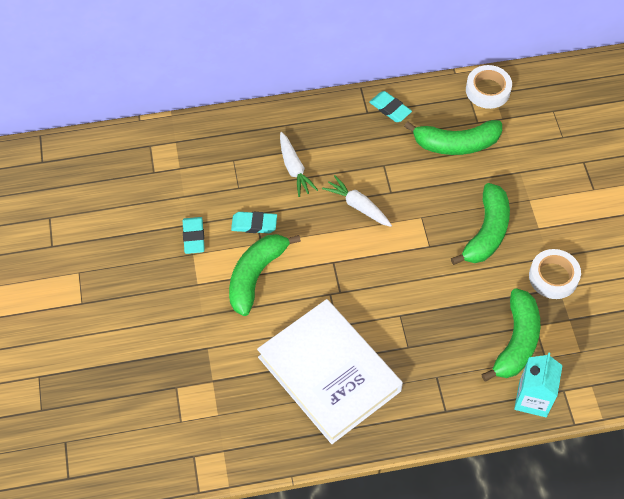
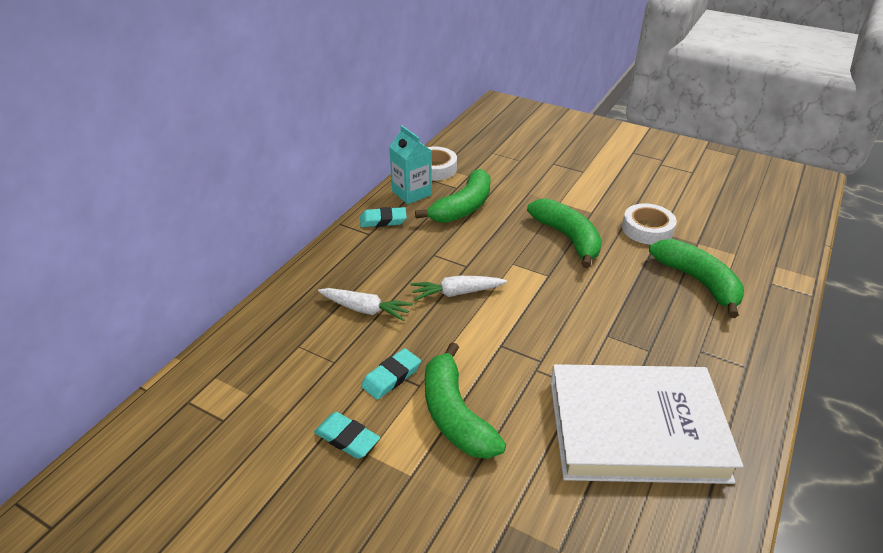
camera: 50 degrees left, 20 degrees down
turquoise carton [514,352,563,417] -> turquoise carton moved to [389,125,432,204]

